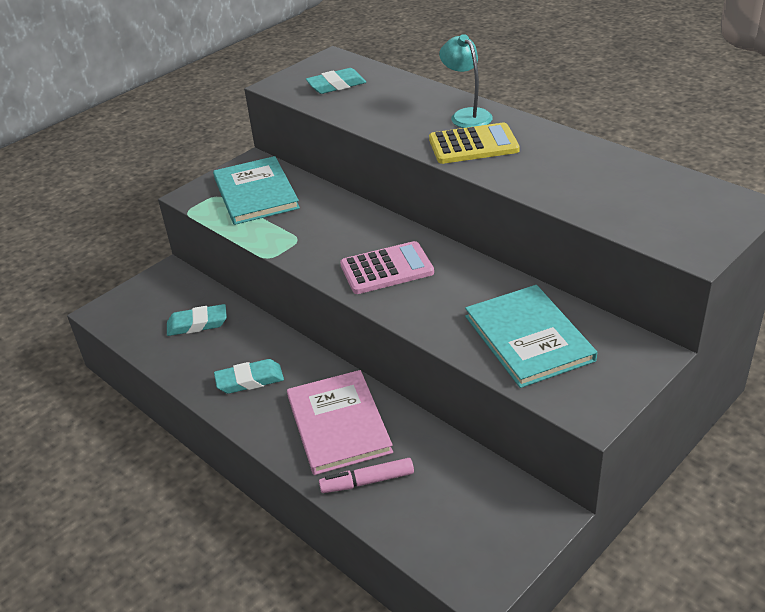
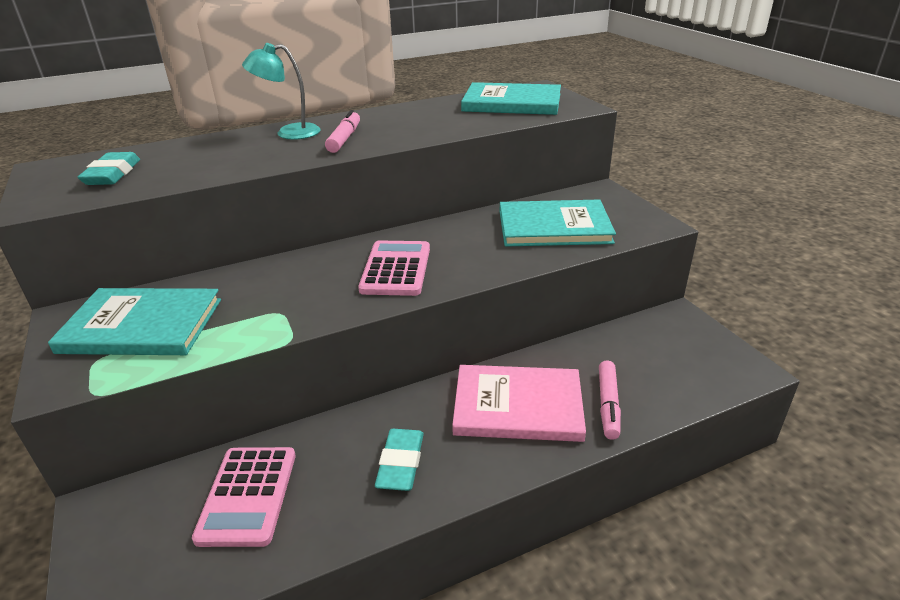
camera: 70 degrees left, 5 degrees down
turquoise eraser [167,304,227,336] -> pink calculator [192,447,296,547]
yellow calculator [429,123,520,164] -> pink marker [325,110,360,153]
none -> turquoise book [461,82,561,115]

